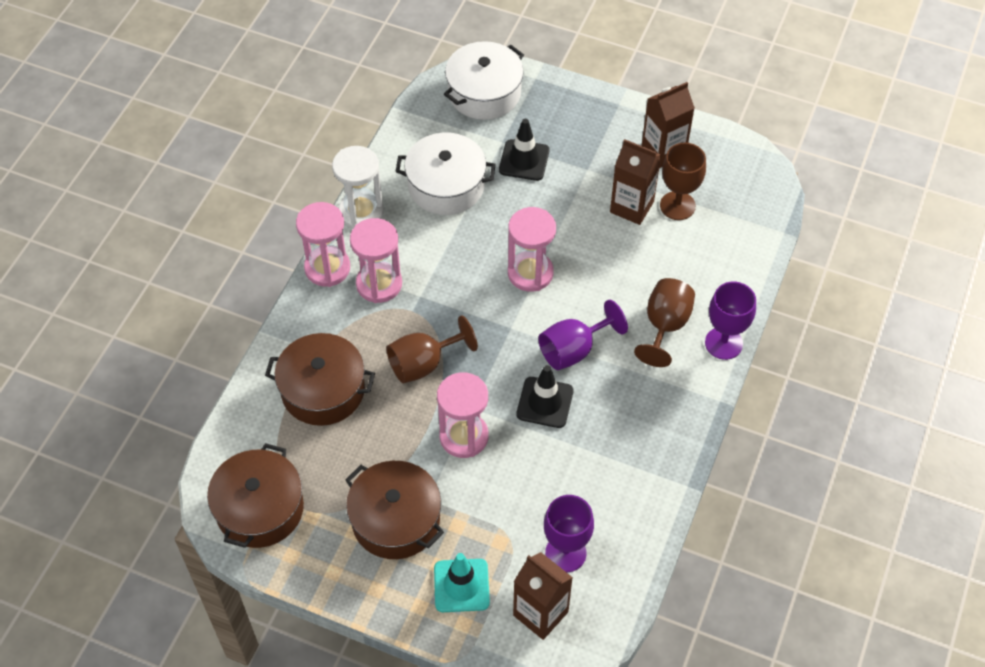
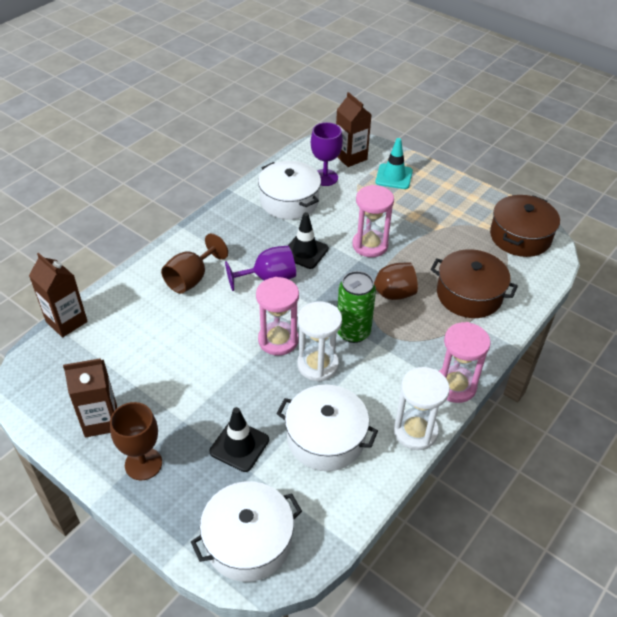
camera: 165 degrees left, 10 degrees down
brown pot [346,461,444,559] -> none
pink hourglass [350,218,402,303] -> none
brown carton [610,139,661,225] -> brown carton moved to [29,253,88,338]
brown goblet [660,143,706,220] -> brown goblet moved to [110,402,162,480]
purple goblet [705,282,756,360] -> none
none -> white pot [258,161,321,220]
none -> white hourglass [297,301,342,382]
none -> green can [337,271,376,343]

